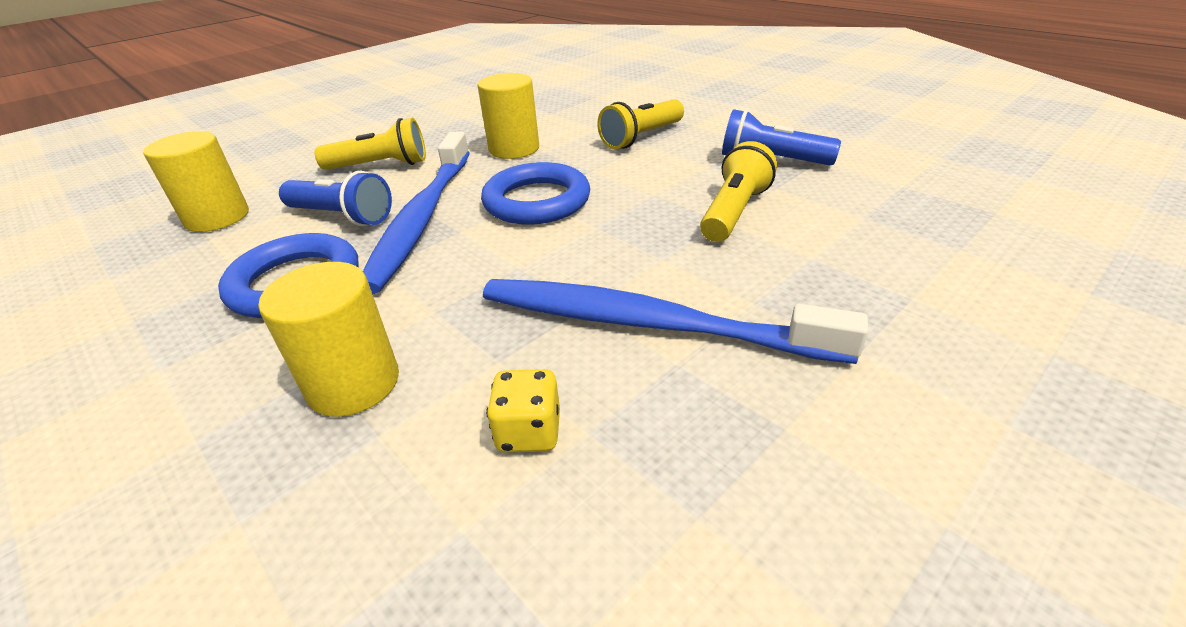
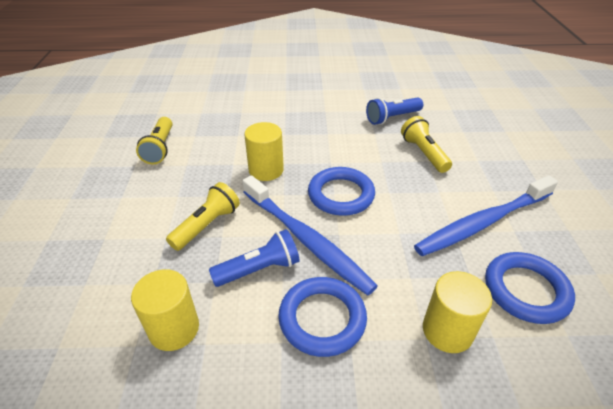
camera: 50 degrees left, 5 degrees up
yellow dice [486,369,560,452] -> blue ring [485,252,575,324]
yellow flashlight [597,99,684,149] -> yellow flashlight moved to [136,117,173,165]

